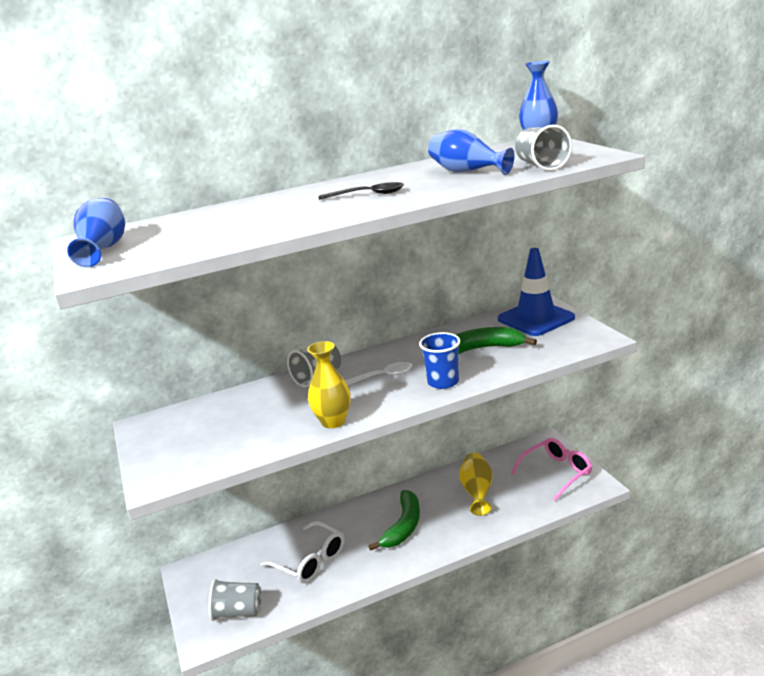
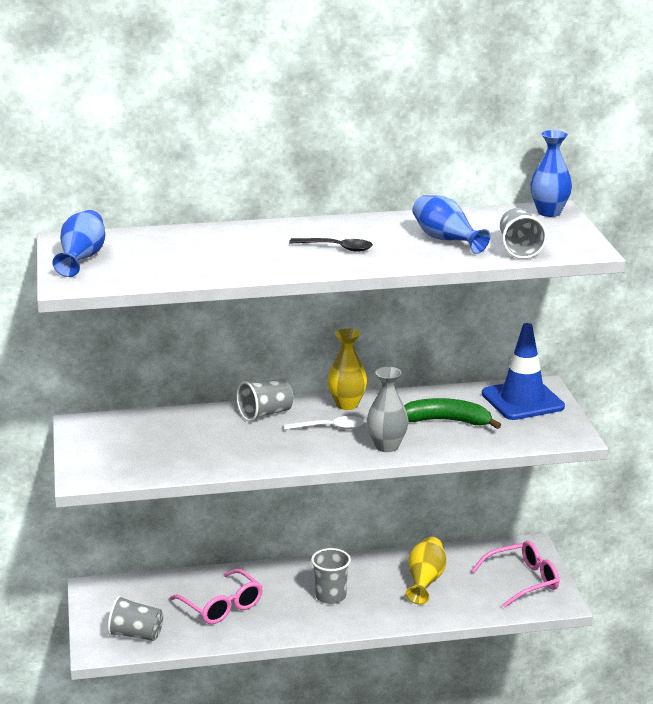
camera: 10 degrees right, 0 degrees up
white glasses [260,521,344,583] -> pink glasses [170,569,263,624]
yellow vase [307,341,351,428] -> yellow vase moved to [328,328,367,410]
green banana [368,490,420,551] -> grey cup [311,548,351,604]
blue cup [419,332,461,389] -> grey vase [367,367,408,452]

